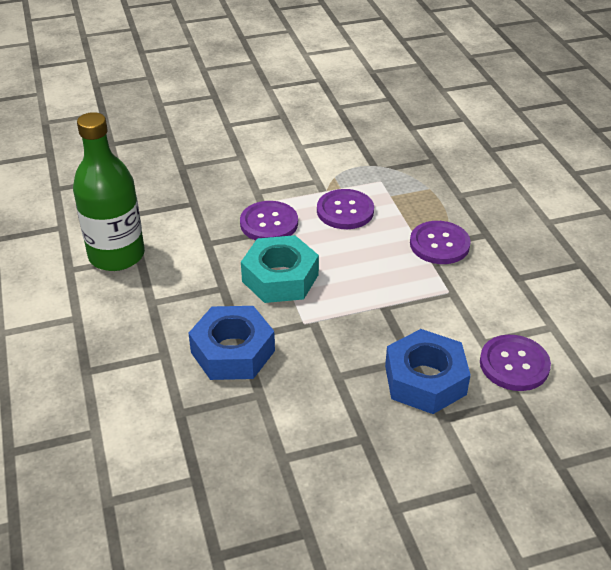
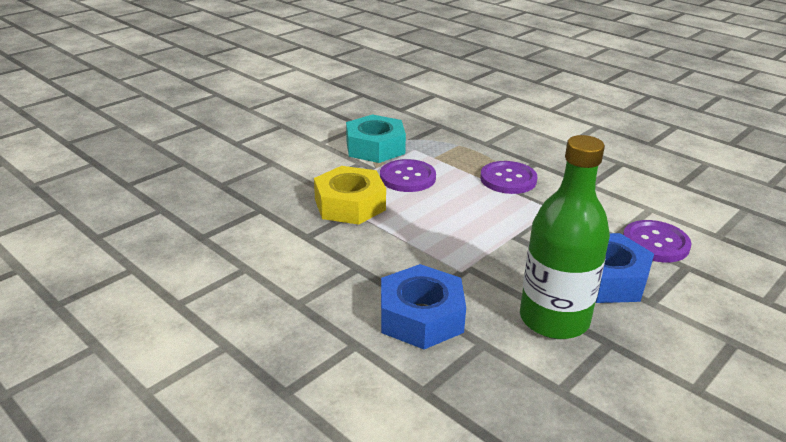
camera: 30 degrees left, 10 degrees down
green bottle [73,112,145,271] -> green bottle moved to [520,135,610,339]
purple button [240,201,298,240] -> yellow nut [314,166,386,225]
turquoise nut [241,235,319,303] -> turquoise nut moved to [346,114,406,163]

